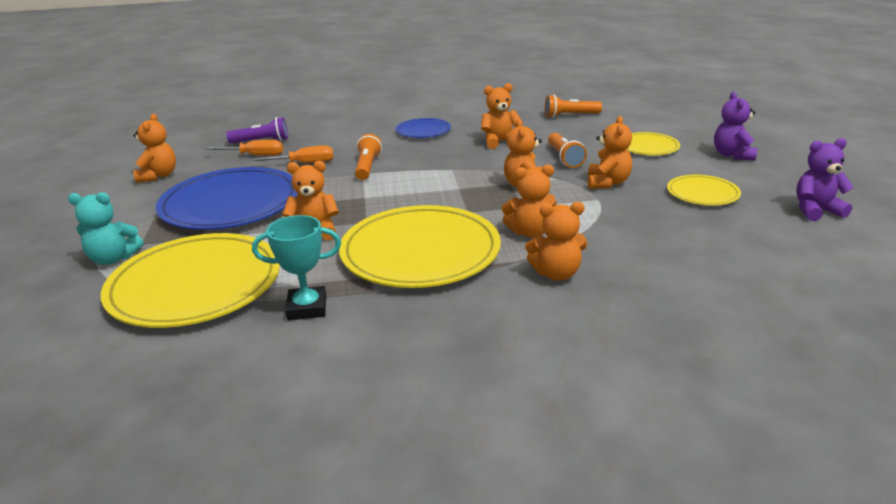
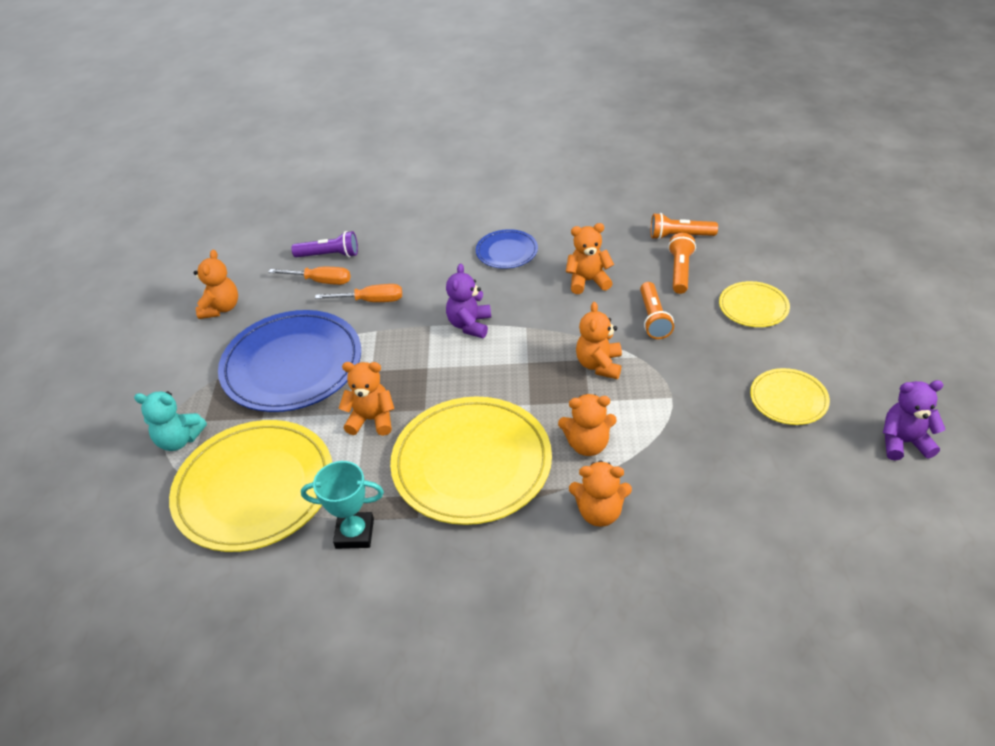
camera: 10 degrees right, 15 degrees up
orange flashlight [355,134,382,180] -> orange flashlight moved to [668,233,696,294]
orange teddy bear [588,116,632,189] -> none
purple teddy bear [714,92,757,161] -> purple teddy bear moved to [446,264,491,338]

